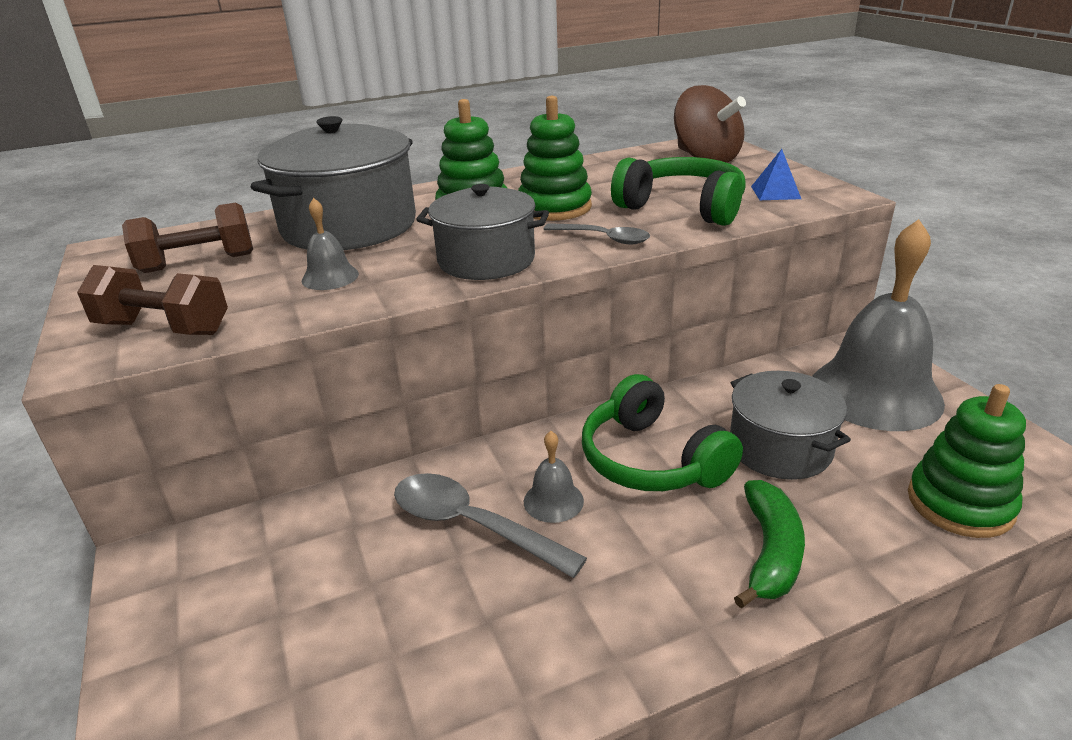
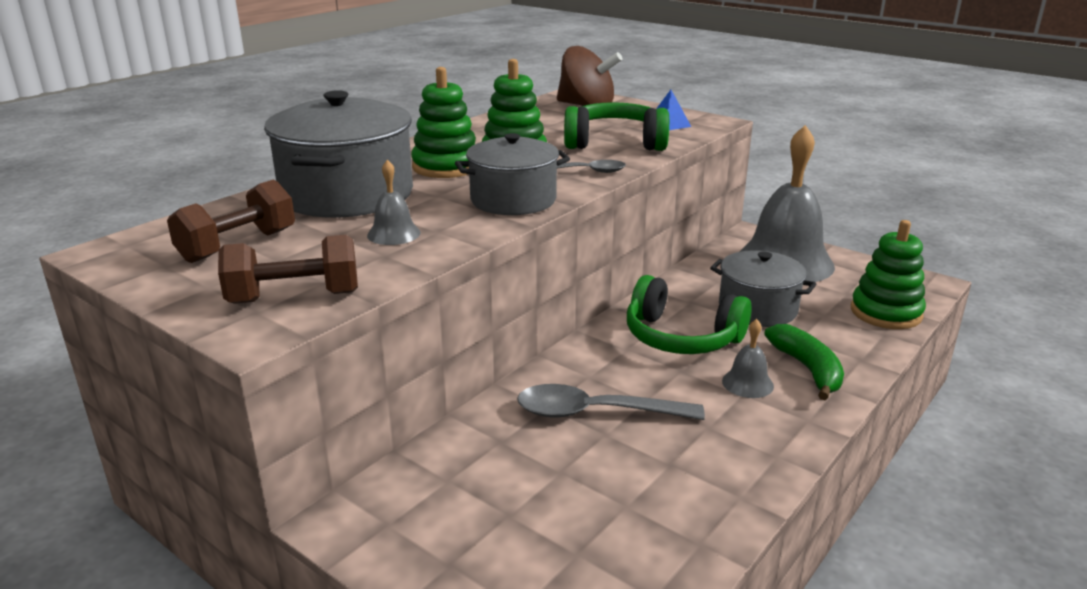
camera: 30 degrees left, 5 degrees down
grey bell [524,431,584,523] -> grey bell moved to [722,319,774,398]

